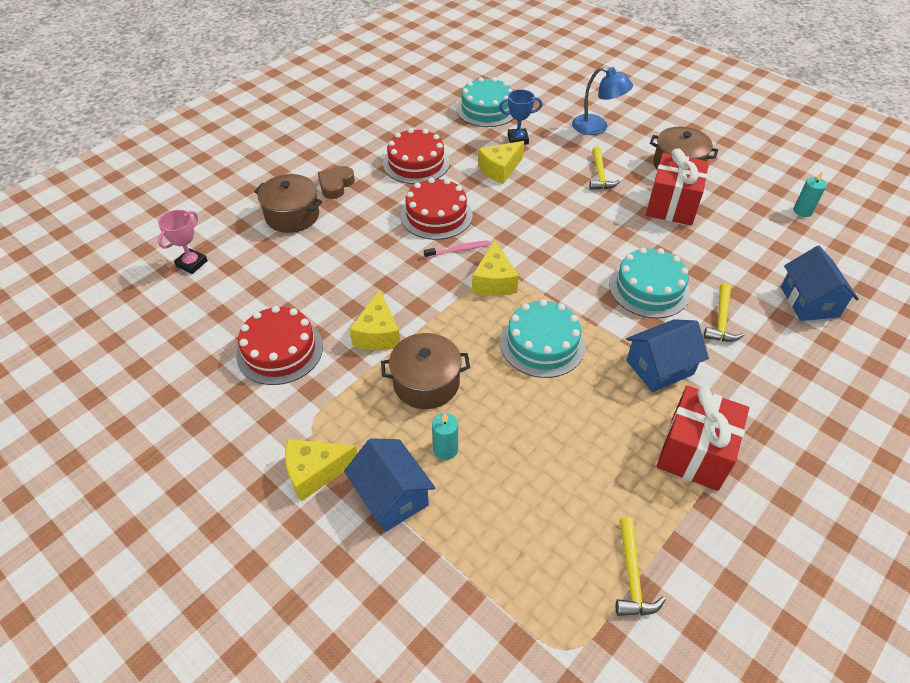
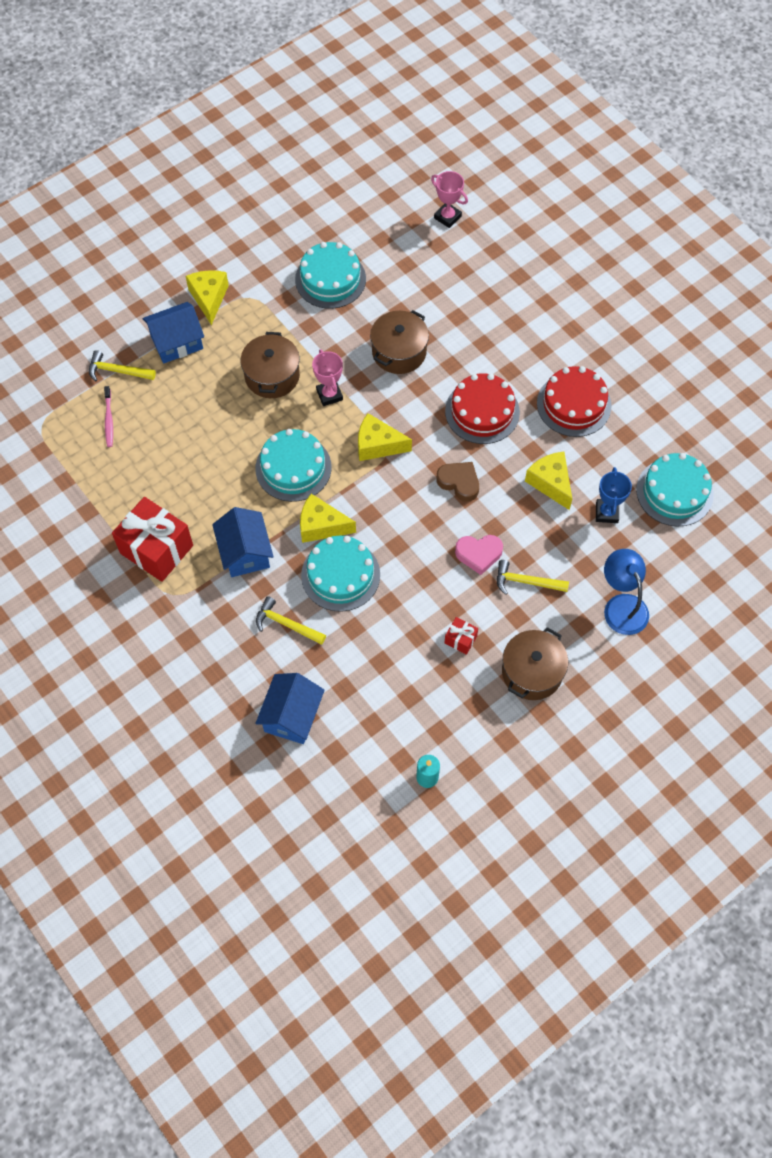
camera: 100 degrees right, 15 degrees up
red cake [236,306,323,385] -> turquoise cake [295,242,366,309]
brown pot [254,174,323,233] -> brown pot moved to [370,310,429,374]
brown heart [318,166,355,199] -> brown heart moved to [436,462,479,502]
yellow cheese [350,289,400,350] -> yellow cheese moved to [300,494,356,543]
pink toothbrush [424,240,490,258] -> pink toothbrush moved to [104,386,113,447]
turquoise candle [432,413,458,460] -> none
blue lamp [572,67,633,135] -> blue lamp turned 120 degrees clockwise [604,549,649,635]
yellow hammer [616,517,666,616] -> yellow hammer moved to [89,350,156,381]
red gift [646,149,709,225] -> red gift [444,617,478,655], size x0.45
blue house [781,246,859,321] -> blue house turned 75 degrees counterclockwise [255,673,325,744]
none -> pink trophy [312,349,343,406]
none -> pink heart [455,535,503,575]

